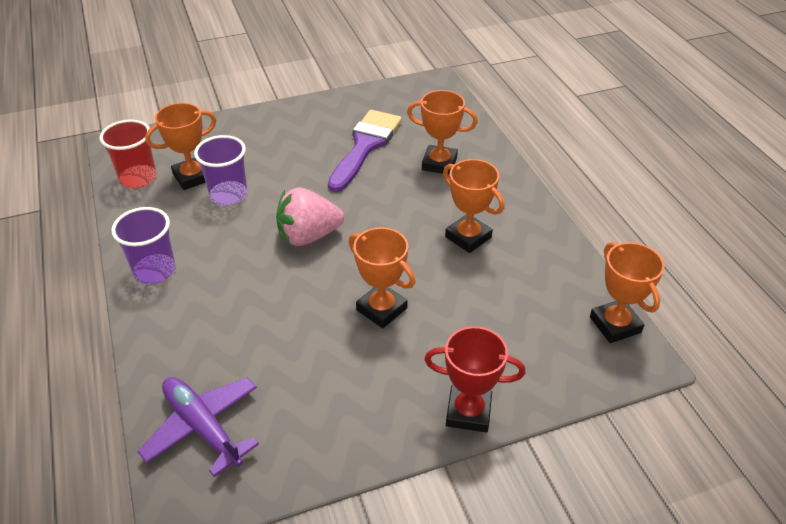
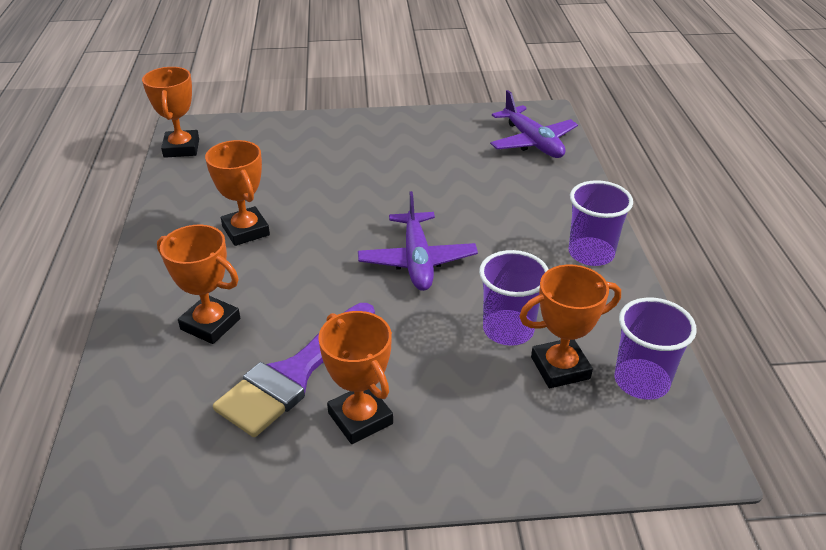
camera: 165 degrees left, 5 degrees down
red cup [100,120,157,188] -> purple cup [614,298,697,400]
pink strawberry [276,187,344,246] -> purple plane [358,191,478,291]
orange trophy [349,227,415,328] -> orange trophy moved to [318,311,393,444]
red trophy [424,326,525,432] -> none

